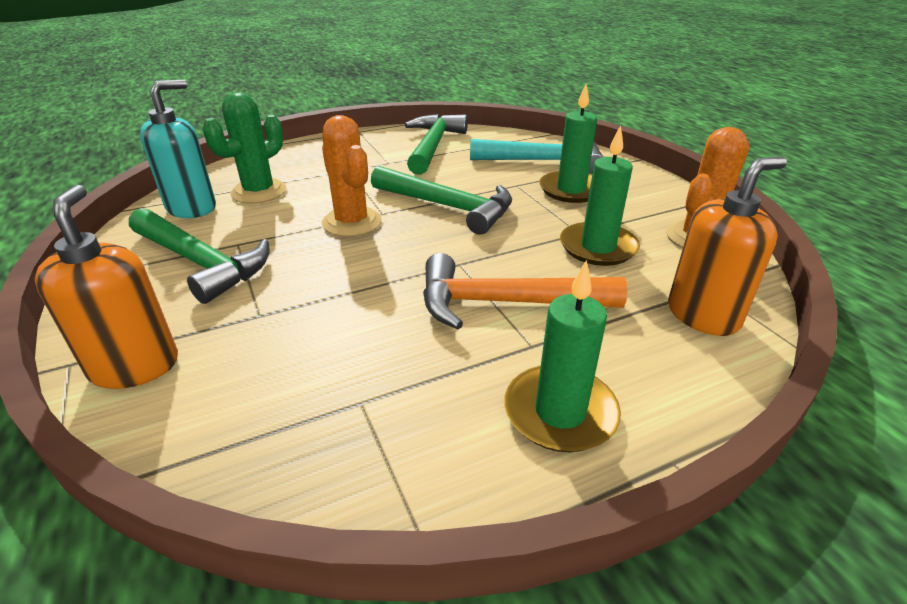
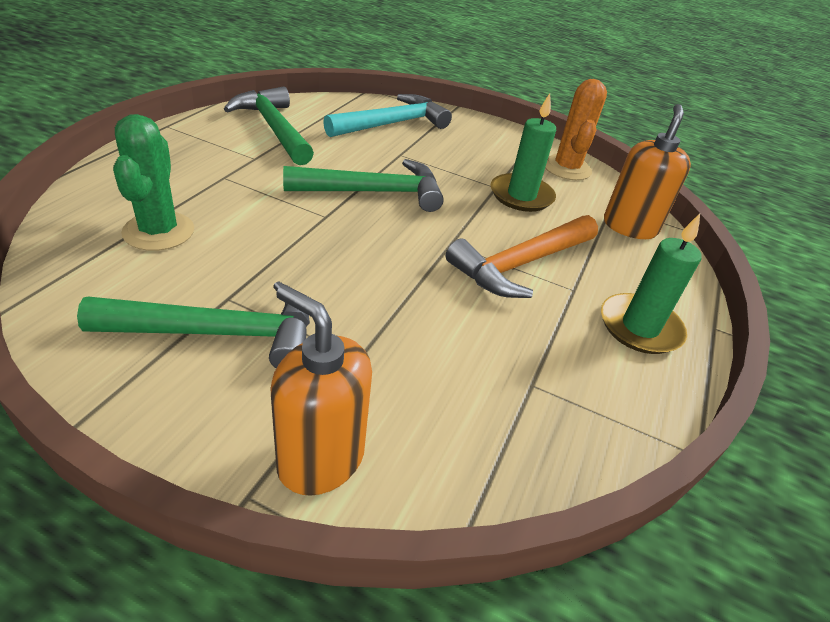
camera: 45 degrees left, 5 degrees up
turquoise soap dispenser [140,80,216,218] -> none
orange cactus [322,115,382,237] -> none
green candle [539,84,597,203] -> none

